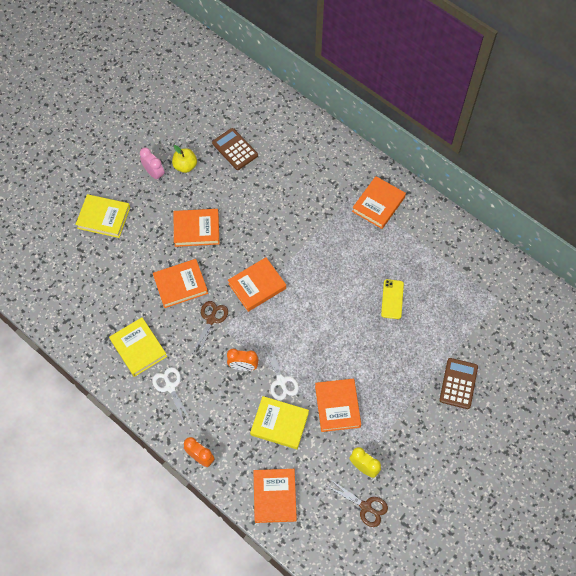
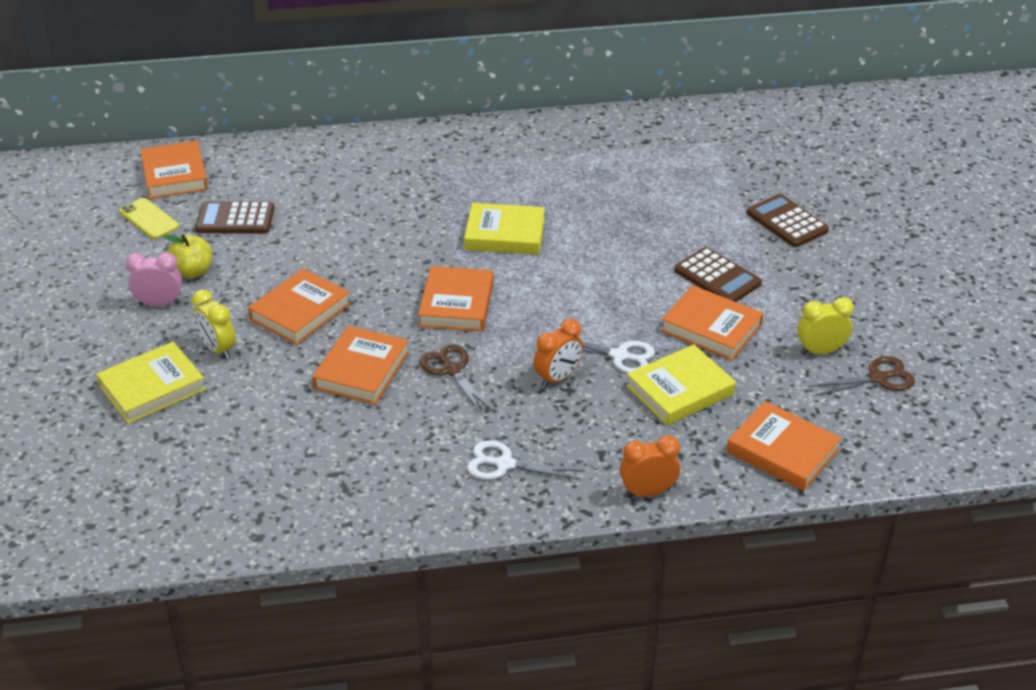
camera: 50 degrees left, 25 degrees down
yellow book [109,317,167,377] -> yellow book moved to [464,203,545,255]
orange book [352,176,406,229] -> orange book moved to [141,141,208,199]
yellow phone [381,279,404,319] -> yellow phone moved to [119,198,179,239]
none -> yellow clock [192,290,236,359]
none -> brown calculator [674,247,762,302]

